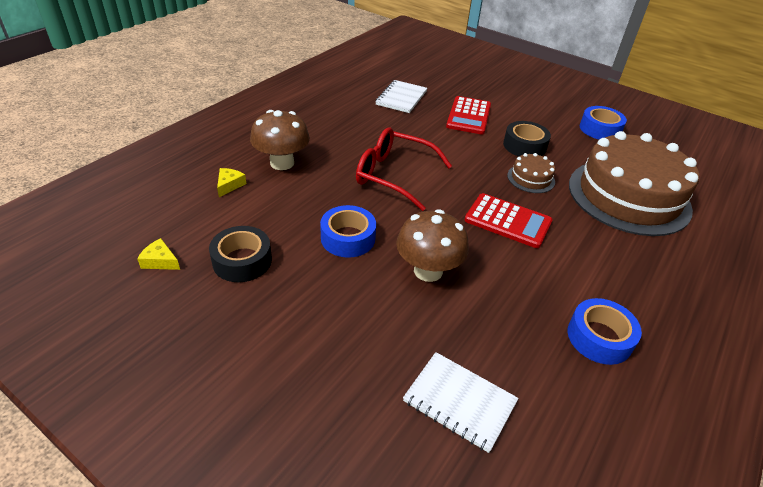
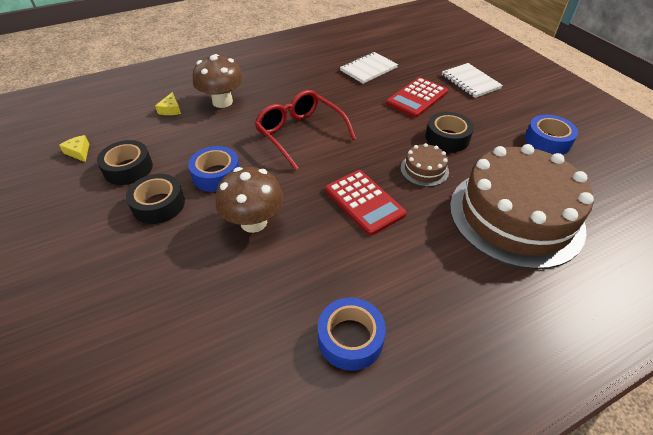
camera: 30 degrees right, 5 degrees up
yellow cheese [217,168,246,197] -> yellow cheese turned 135 degrees clockwise [155,92,181,115]
white notebook [403,352,519,453] -> white notebook moved to [442,63,503,98]
none -> black tape [126,174,185,224]

